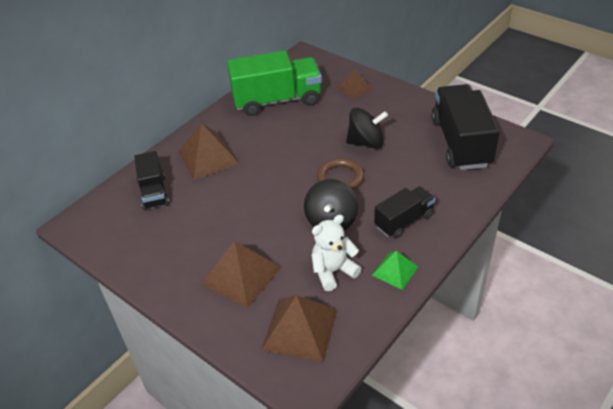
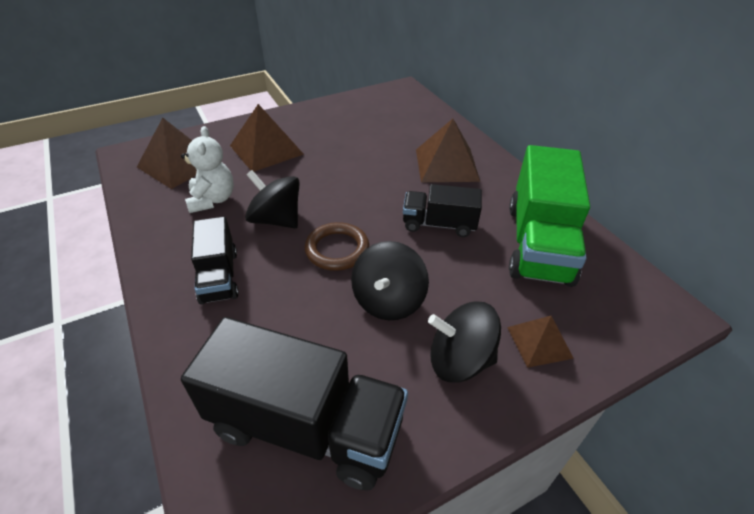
camera: 110 degrees right, 0 degrees up
black truck [134,151,169,210] -> black truck moved to [403,184,482,237]
green pyramid [372,251,418,290] -> none
none -> black spinning top [428,302,501,383]

